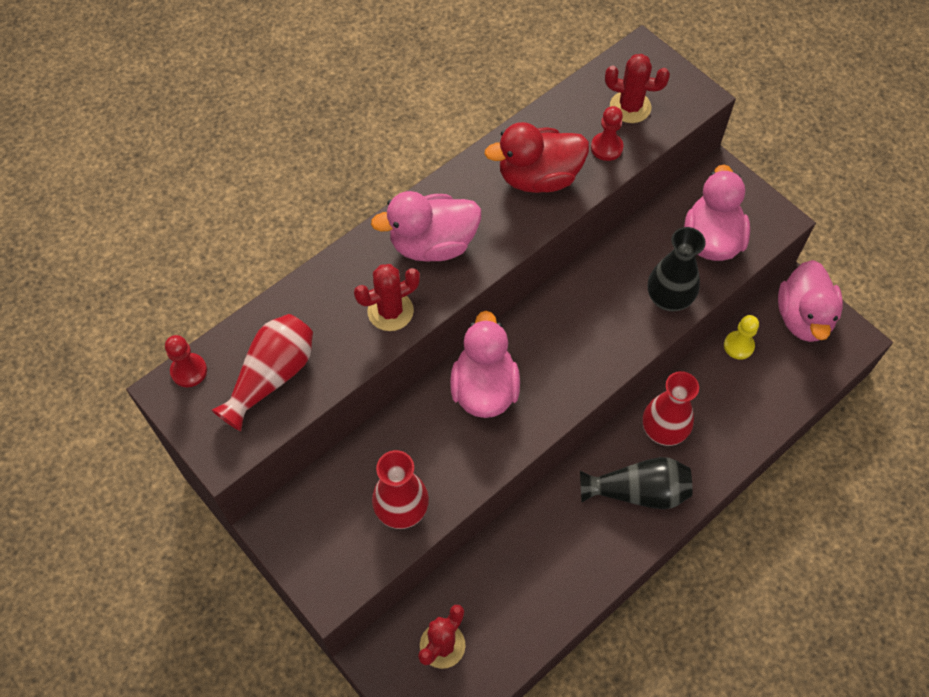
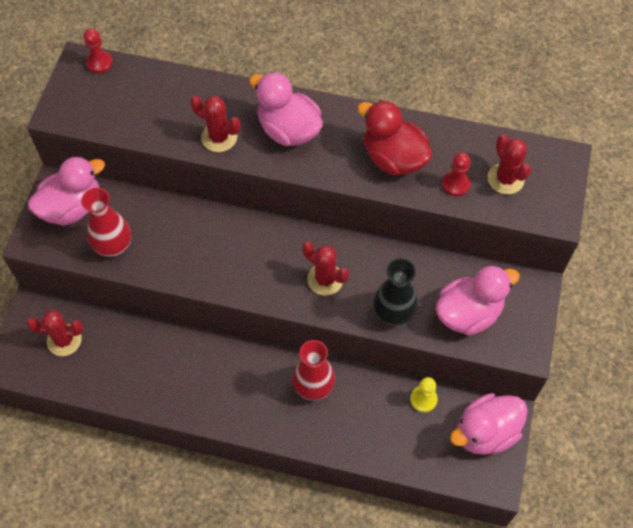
camera: 55 degrees right, 0 degrees up
red vase [212,314,313,431] -> none
pink duck [450,311,520,418] -> pink duck moved to [28,156,105,226]
black vase [580,457,692,509] -> none
none -> red cactus [302,241,349,295]

